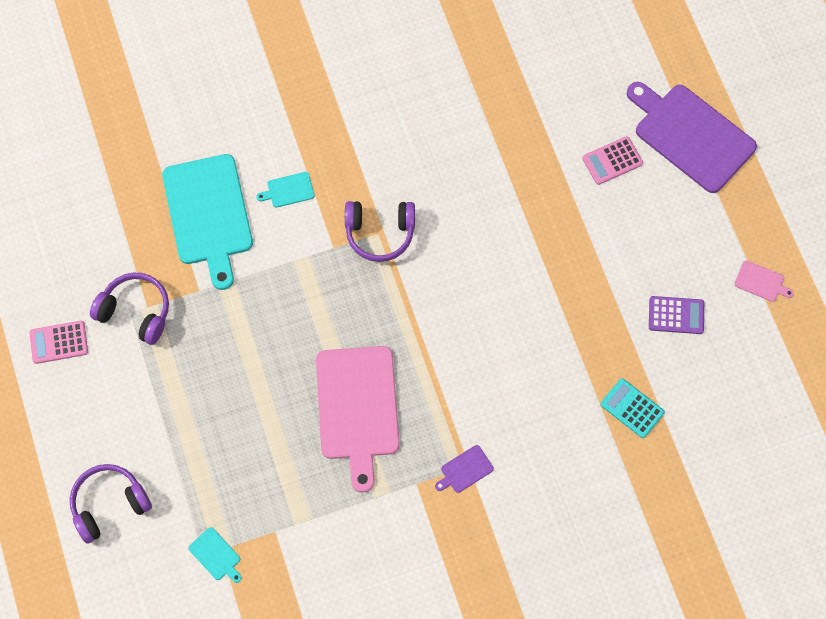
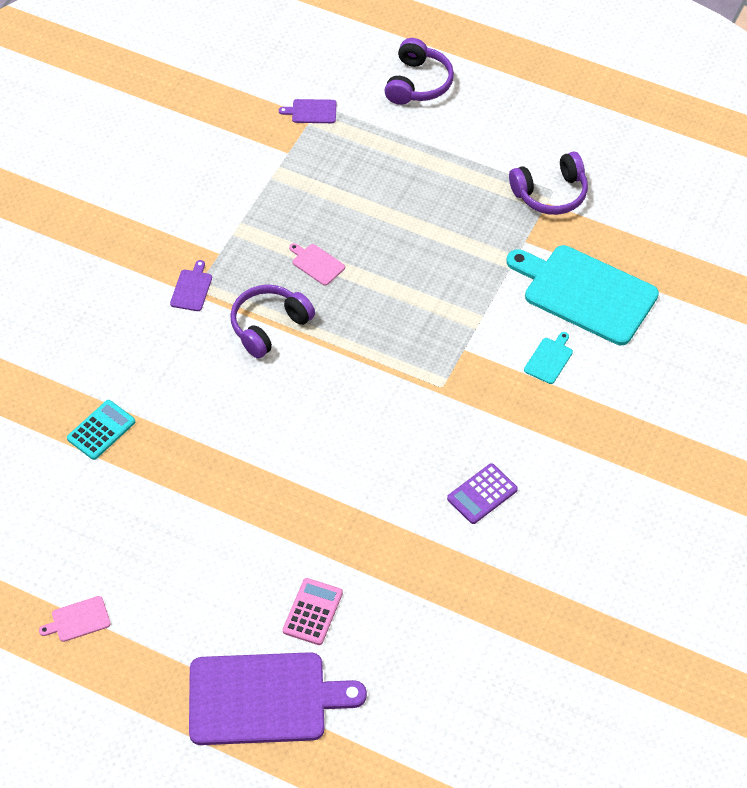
camera: 135 degrees right, 15 degrees down
pink calculator [29,321,88,364] -> none
turquoise cutting board [188,527,242,583] -> purple cutting board [279,99,336,123]
pink cutting board [316,346,400,493] -> pink cutting board [289,243,345,286], size x0.40
purple headphones [345,201,415,262] -> purple headphones moved to [230,285,315,358]
turquoise calculator [600,378,665,438] -> turquoise calculator turned 45 degrees counterclockwise [67,400,135,460]
purple calculator [649,296,704,334] -> purple calculator moved to [447,463,518,524]

